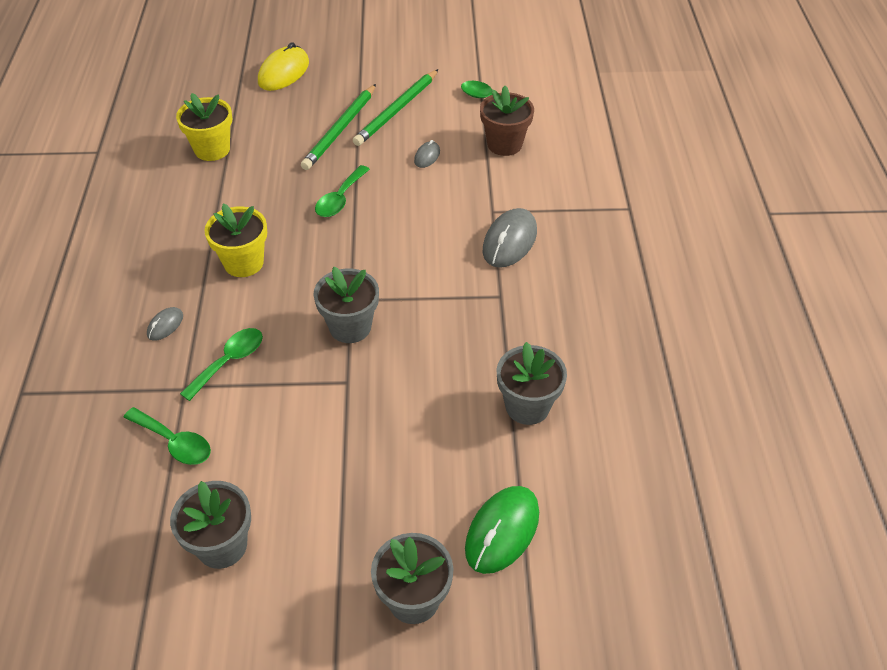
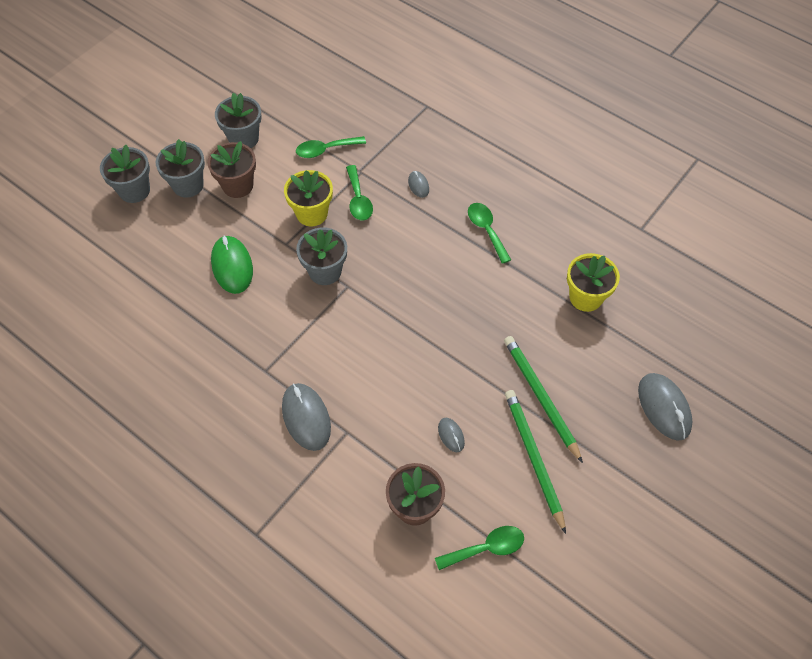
camera: 130 degrees right, 10 degrees up
yellow flower pot [204,203,267,277] -> yellow flower pot moved to [284,170,333,226]
yellow mouse [258,42,309,91] -> grey mouse [638,373,692,441]
green spoon [315,165,370,217] -> green spoon moved to [468,203,511,264]
green mouse [465,486,539,574] -> green mouse moved to [211,235,253,294]
grey flower pot [497,342,567,425] -> grey flower pot moved to [156,139,205,198]
none -> brown flower pot [207,141,256,198]

